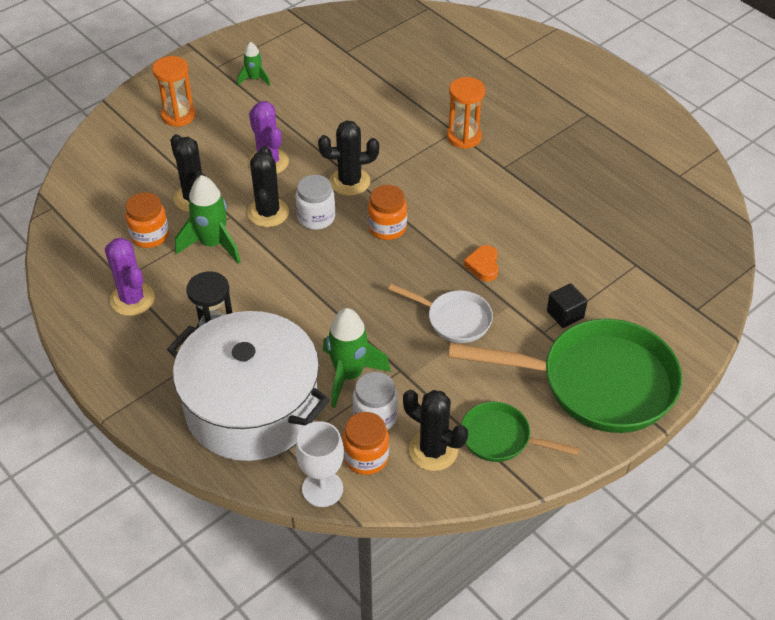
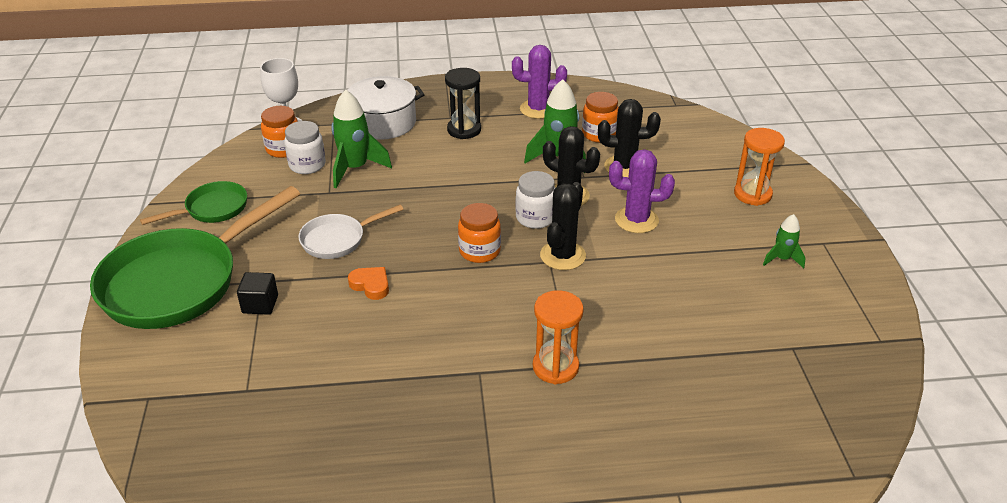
camera: 125 degrees right, 10 degrees down
white pot [167,311,330,461] -> white pot [347,76,424,140], size x0.63
black cactus [403,390,468,471] -> none

